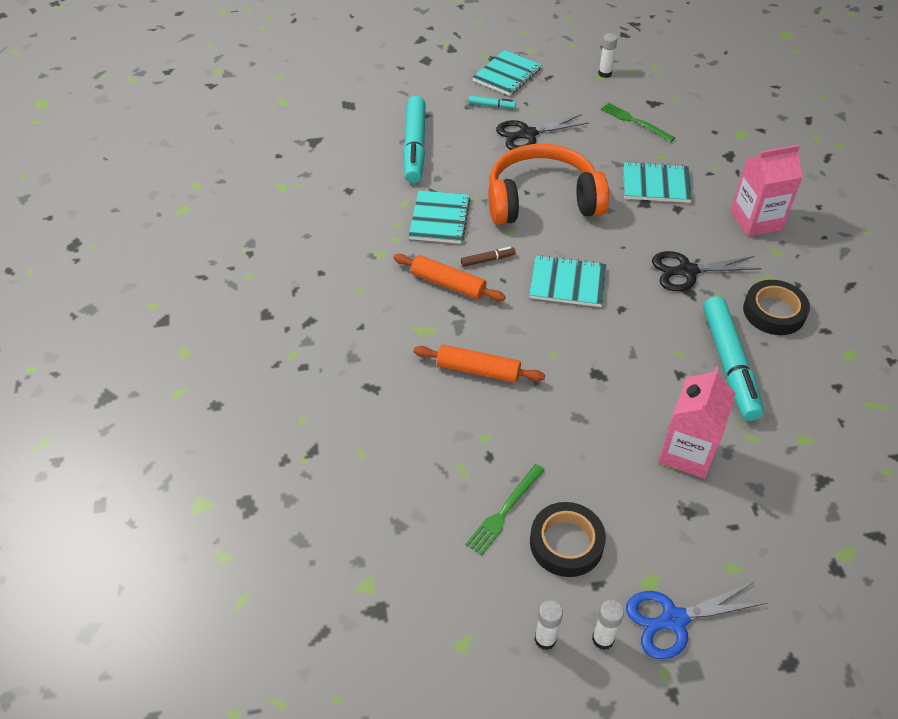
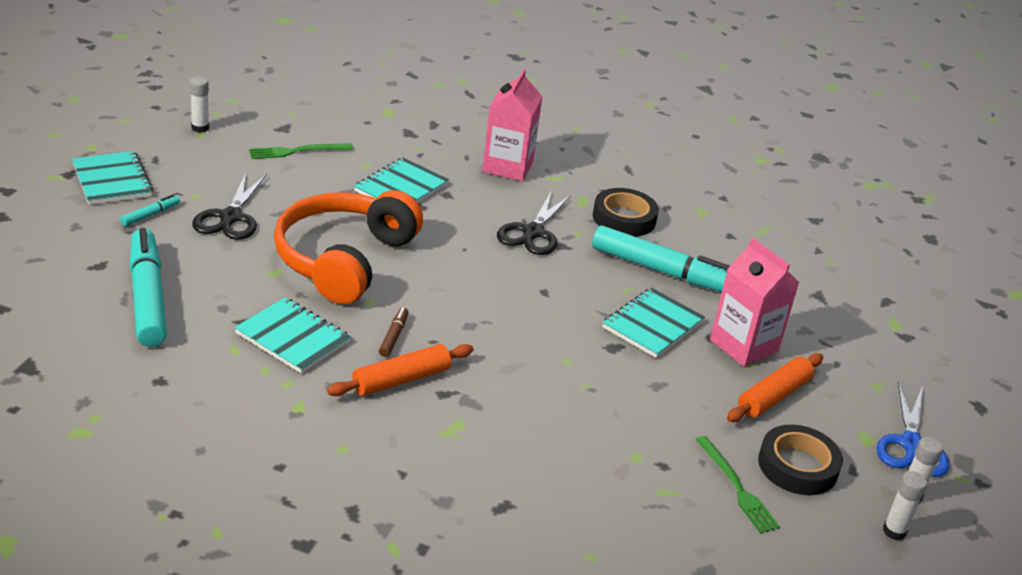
camera: 65 degrees left, 15 degrees down
turquoise marker [403,96,426,183] -> turquoise marker turned 135 degrees counterclockwise [130,228,167,347]
orange rolling pin [413,345,545,383] -> orange rolling pin moved to [727,353,823,422]
turquoise notebook [529,255,606,307] -> turquoise notebook moved to [602,288,705,358]

